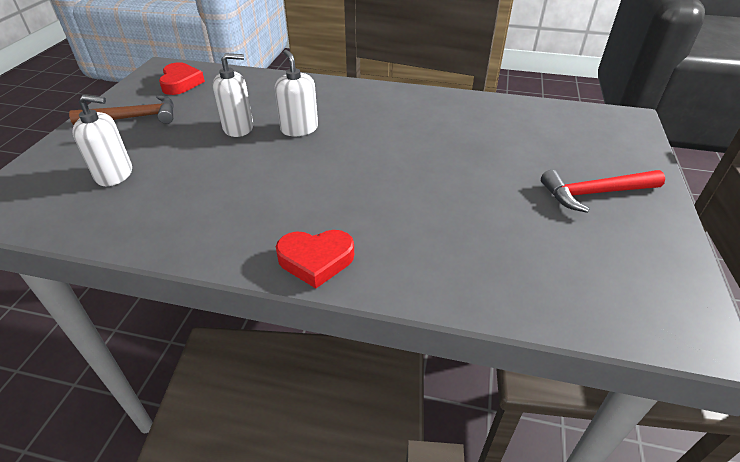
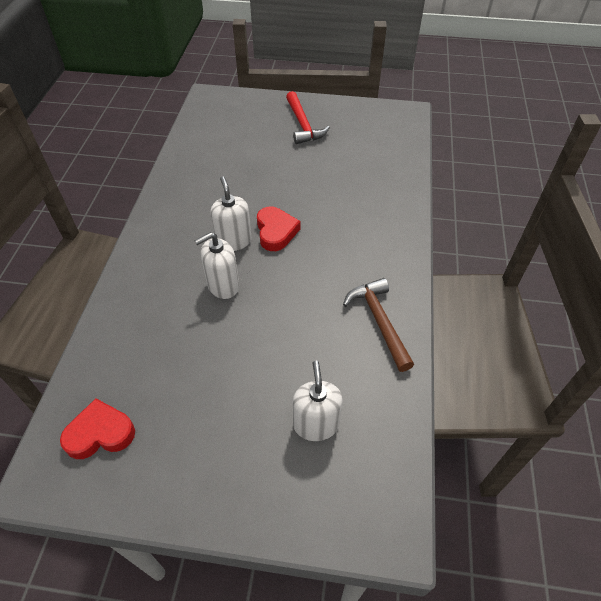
camera: 95 degrees left, 10 degrees up
brown hammer [69,95,174,125] -> brown hammer moved to [343,278,414,372]
white soap dispenser [213,53,253,137] -> white soap dispenser moved to [211,176,252,251]
red heart [276,230,354,288] -> red heart moved to [257,207,301,251]

